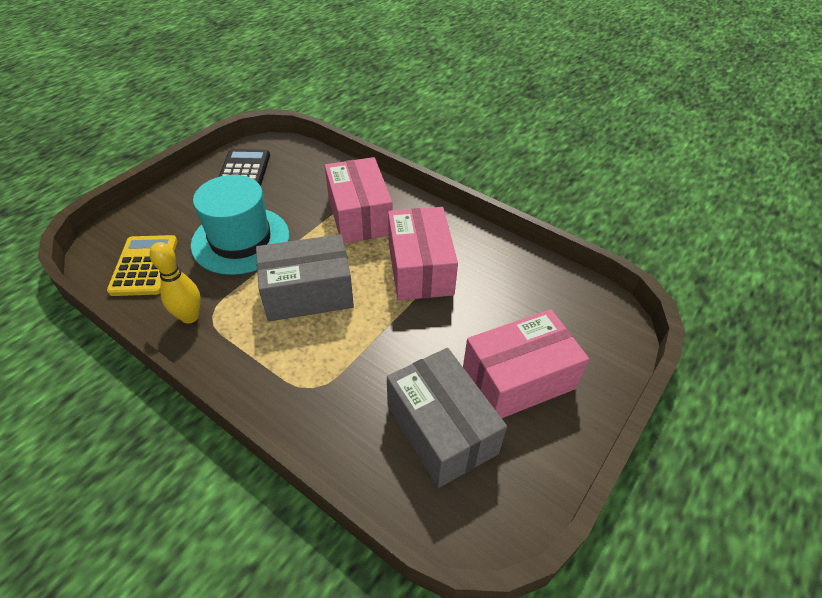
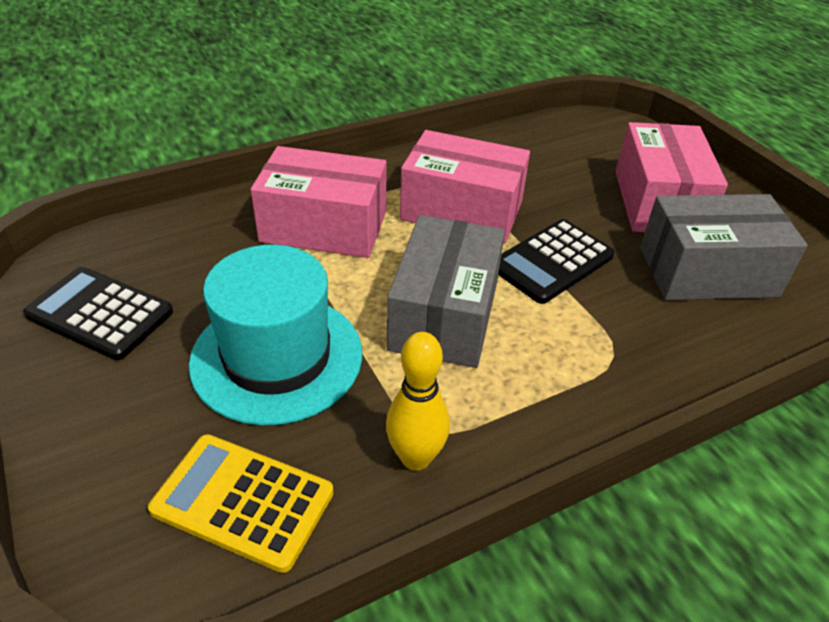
camera: 65 degrees left, 5 degrees down
none -> black calculator [498,219,615,304]

